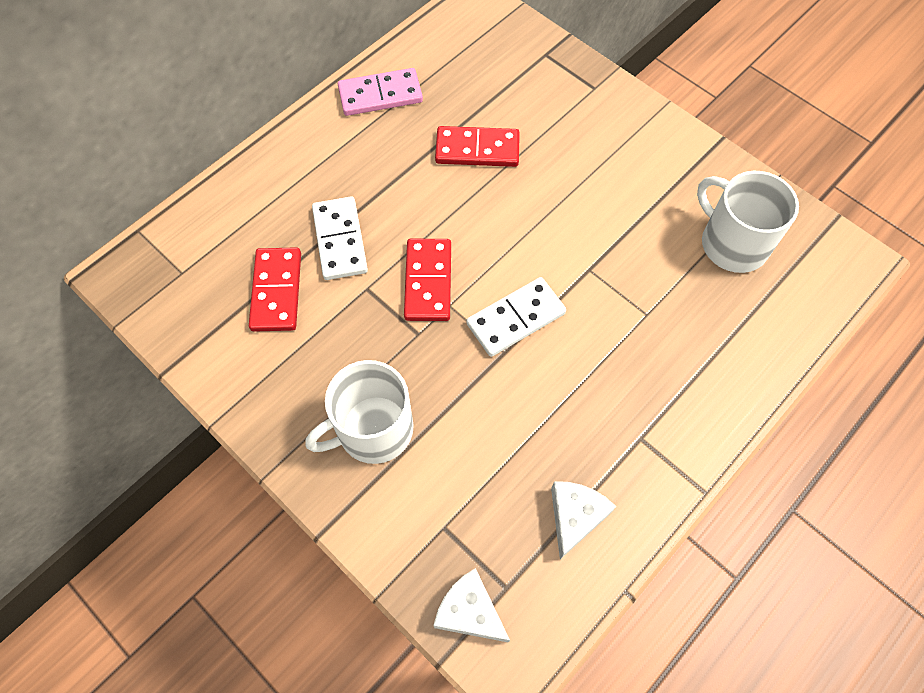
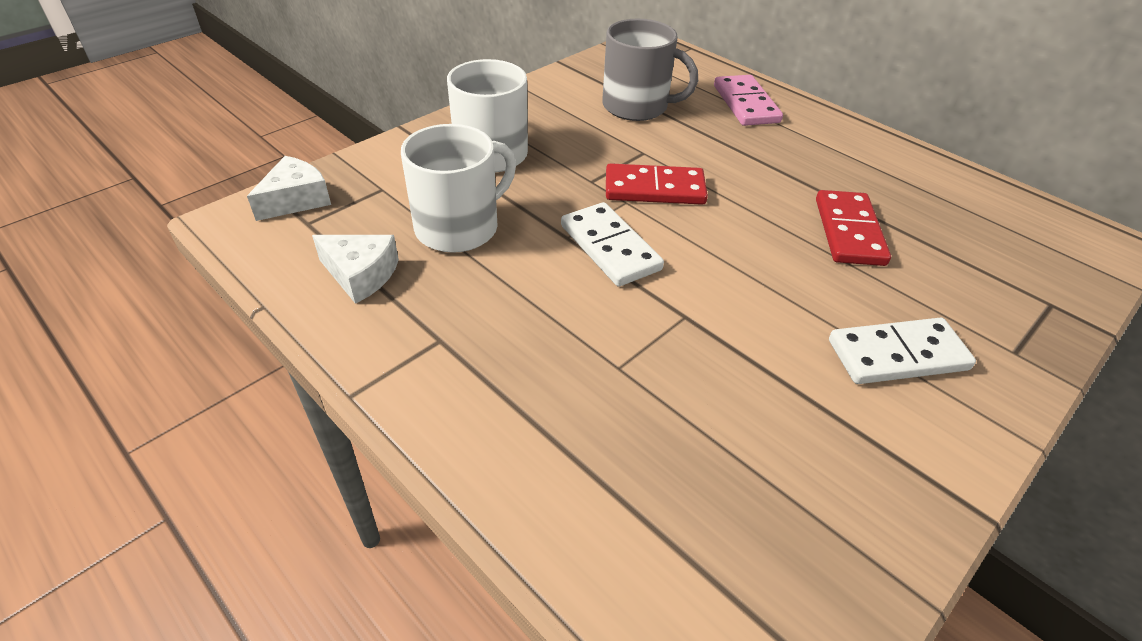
camera: 90 degrees right, 20 degrees down
red domino [249,247,301,332] -> grey mug [602,19,698,121]
white domino [312,197,368,280] -> white domino moved to [829,318,976,384]
pink domino [338,68,423,116] -> pink domino moved to [714,75,783,126]
white mug [697,171,799,273] -> white mug moved to [401,124,516,253]

